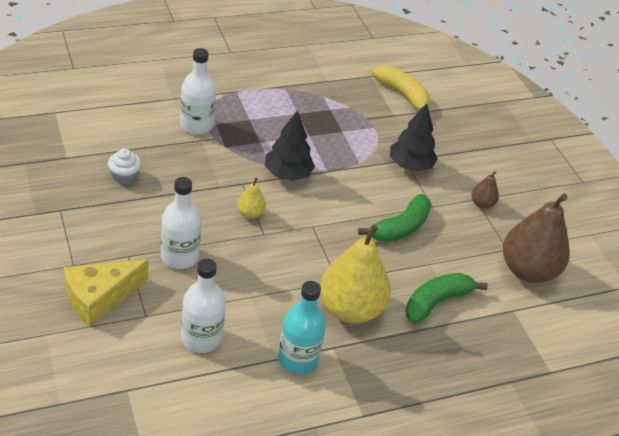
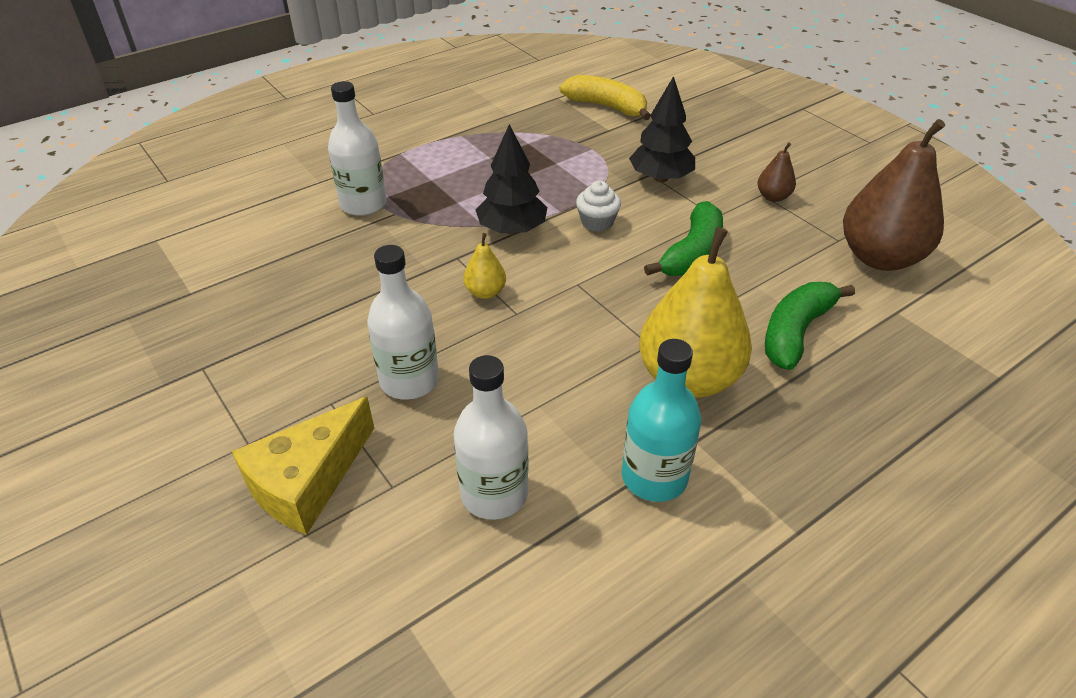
camera: 10 degrees left, 0 degrees up
white cupcake [108,149,141,184] -> white cupcake moved to [576,181,621,232]

